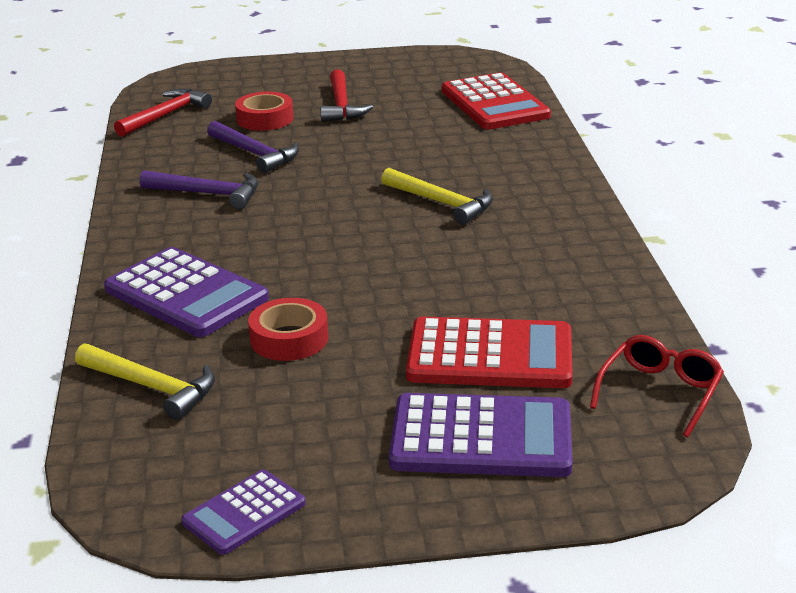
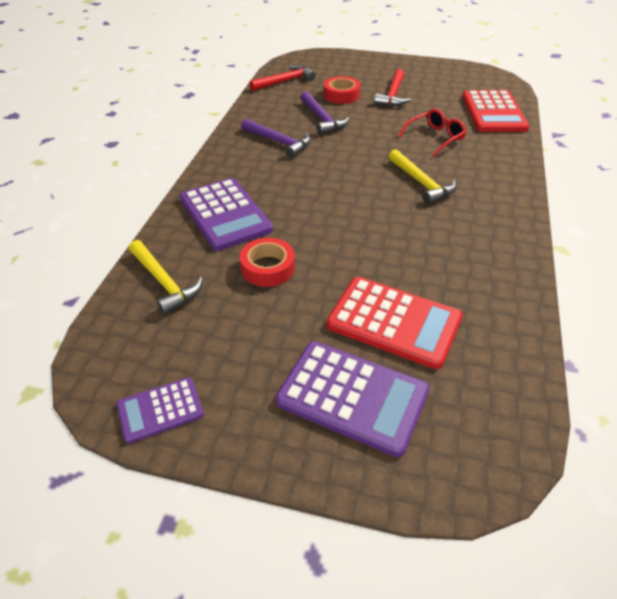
camera: 20 degrees right, 15 degrees up
red glasses [590,335,724,437] -> red glasses moved to [398,109,466,156]

